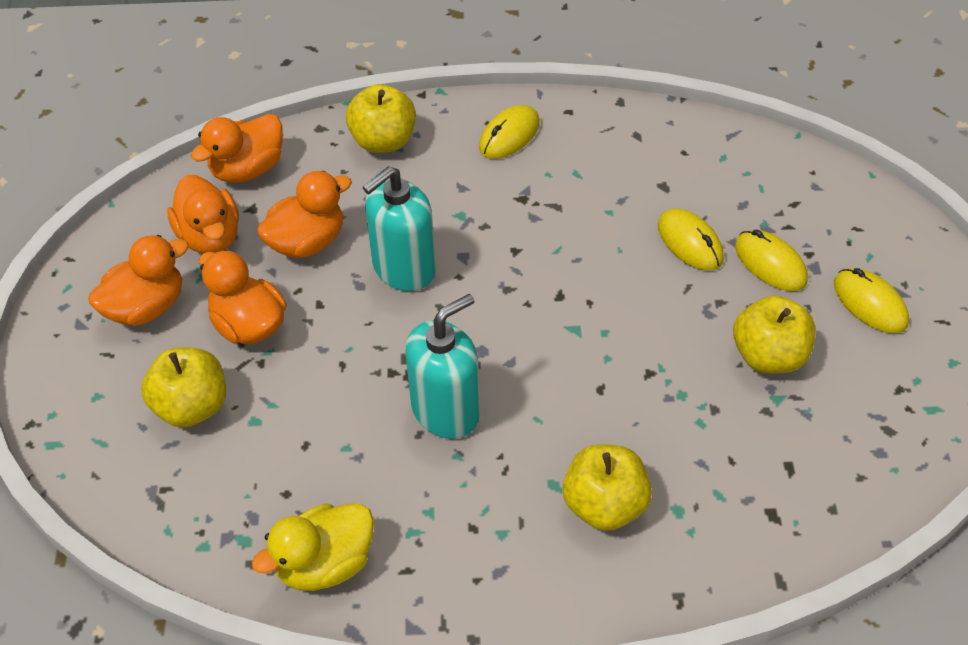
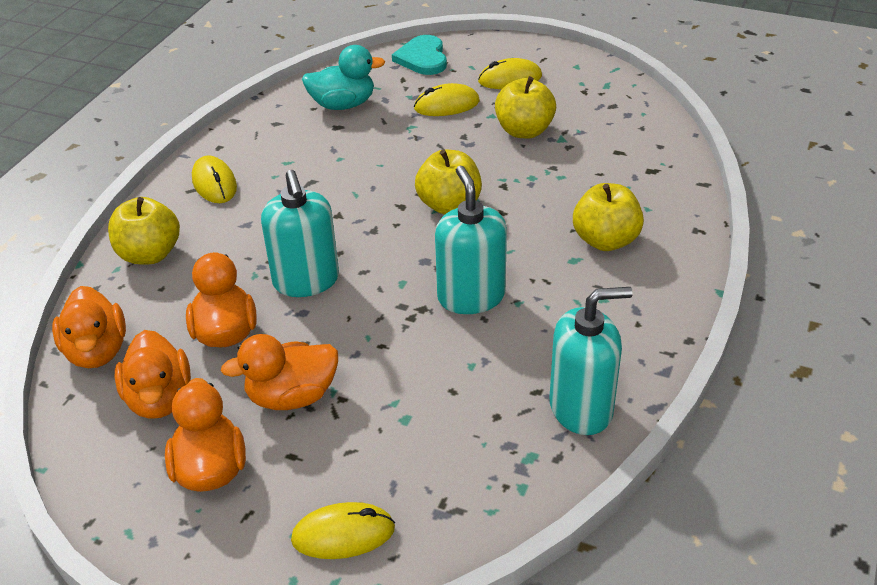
camera: 65 degrees left, 10 degrees down
yellow apple [141,347,226,428] -> yellow apple moved to [415,150,482,215]
orange duck [167,175,239,254] -> orange duck turned 75 degrees clockwise [115,330,191,419]
yellow duck [252,503,374,591] -> turquoise soap dispenser [550,287,633,435]
yellow mouse [658,208,724,270] -> yellow mouse moved to [291,502,395,559]
none -> turquoise duck [302,45,385,110]
none -> turquoise heart [392,35,447,75]

